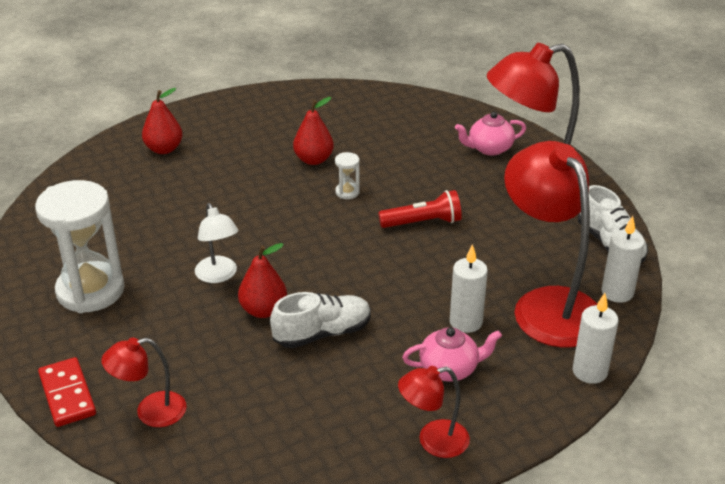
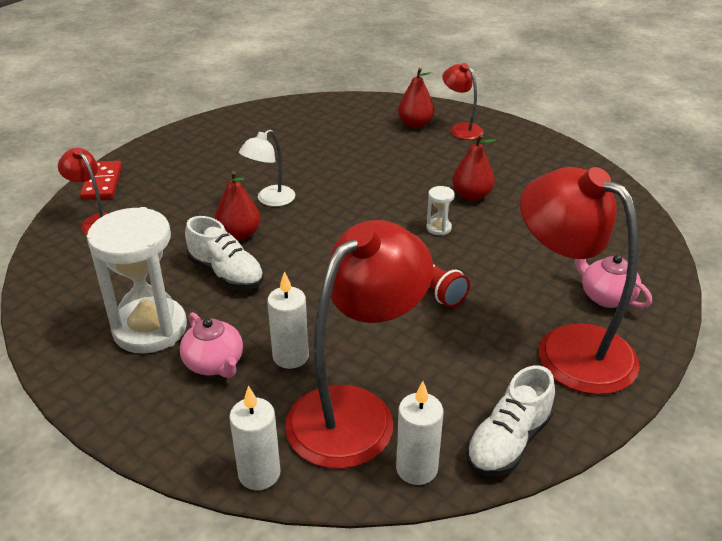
camera: 65 degrees right, 0 degrees up
white hourglass [35,180,125,313] -> white hourglass moved to [87,207,187,354]
red domino [38,357,96,427] -> red domino turned 45 degrees counterclockwise [80,161,122,200]
red lamp [398,366,470,458] -> red lamp moved to [442,63,483,140]

